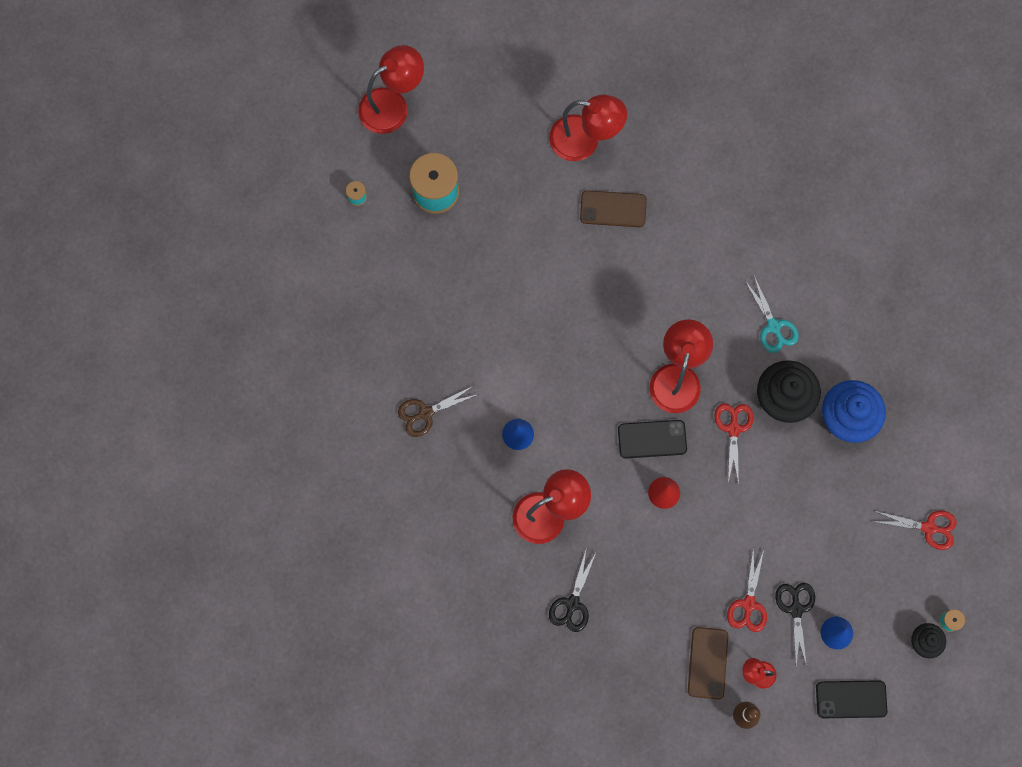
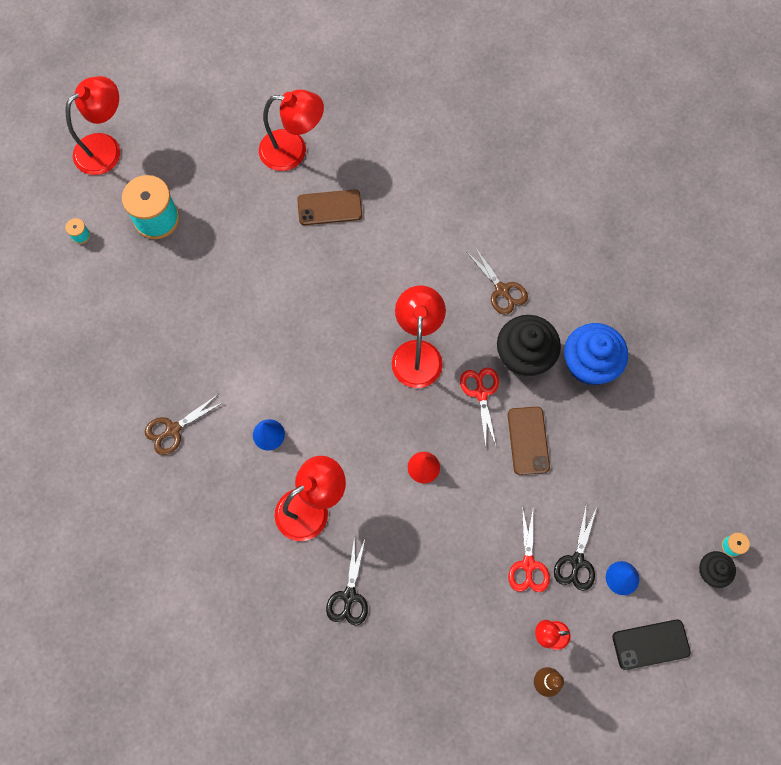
camera: 10 degrees left, 5 degrees down
black phone [618,420,687,459] -> none
brown phone [688,627,728,700] -> brown phone moved to [508,407,550,475]
turquoise scissors [744,276,799,353] -> brown scissors [467,246,528,315]
black scissors [775,583,815,667] -> black scissors turned 150 degrees counterclockwise [554,506,597,591]
red scissors [872,511,957,550] -> none

